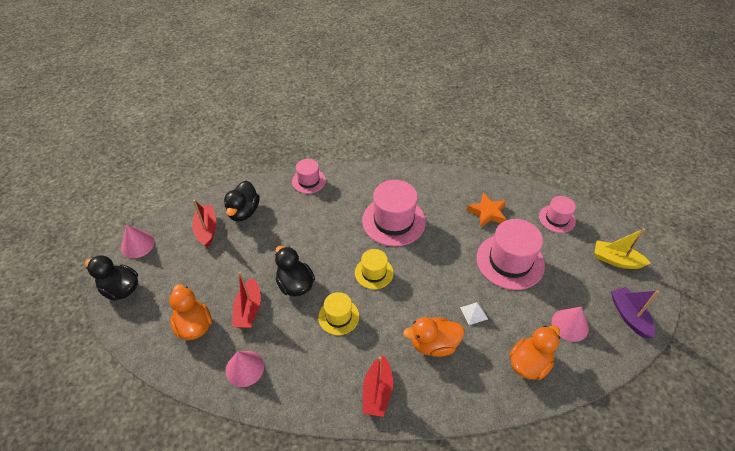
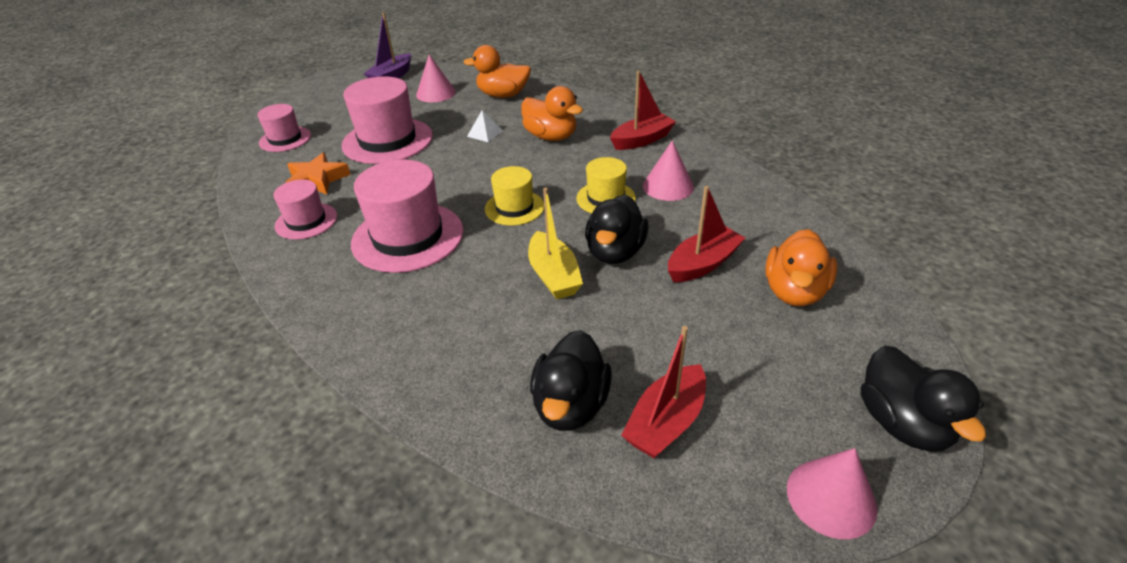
camera: 130 degrees left, 10 degrees down
black duck [224,180,260,221] -> black duck turned 135 degrees clockwise [530,330,612,431]
pink cone [226,351,264,387] -> pink cone moved to [643,140,694,201]
pink hat [292,159,326,194] -> pink hat moved to [273,179,337,240]
yellow boat [594,228,651,269] -> yellow boat moved to [528,187,583,299]

